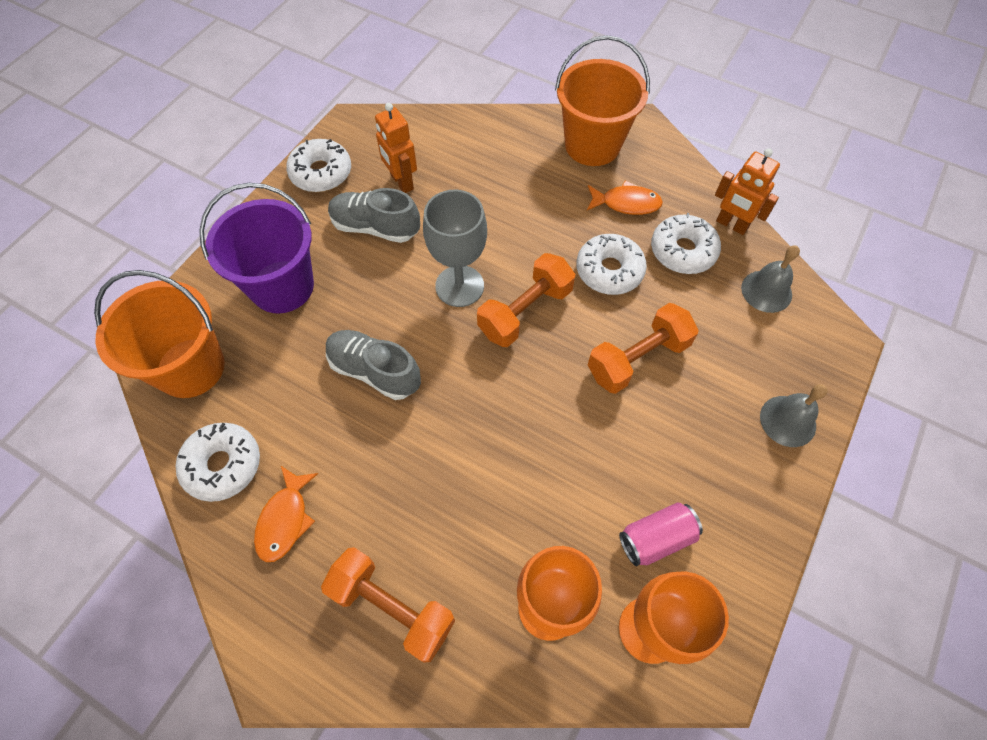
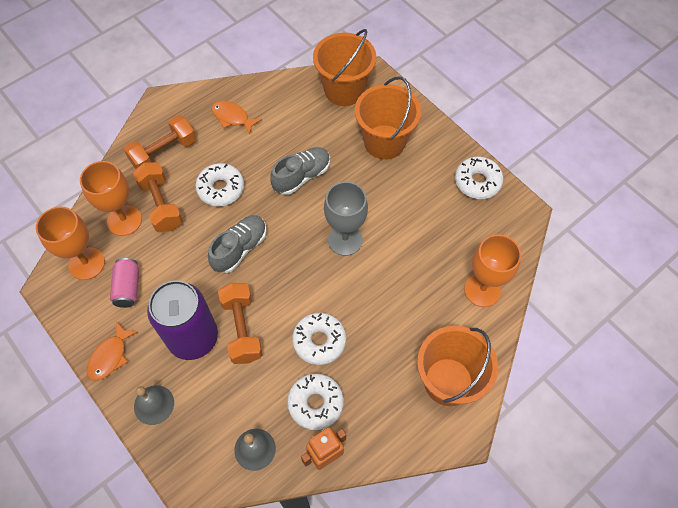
camera: 110 degrees right, 0 degrees up
white donut [176,423,260,502] -> white donut moved to [195,163,244,206]
purple bucket [199,183,314,313] -> orange bucket [355,76,421,159]
grey shoe [328,188,420,243] -> grey shoe moved to [208,215,267,273]
orange robot [375,103,417,193] -> none
orange dumbbell [477,253,575,347] -> orange dumbbell moved to [133,162,183,232]
orange fish [587,180,663,215] -> orange fish moved to [87,321,138,381]
none -> purple can [147,280,218,360]
none -> orange goblet [464,234,521,307]

